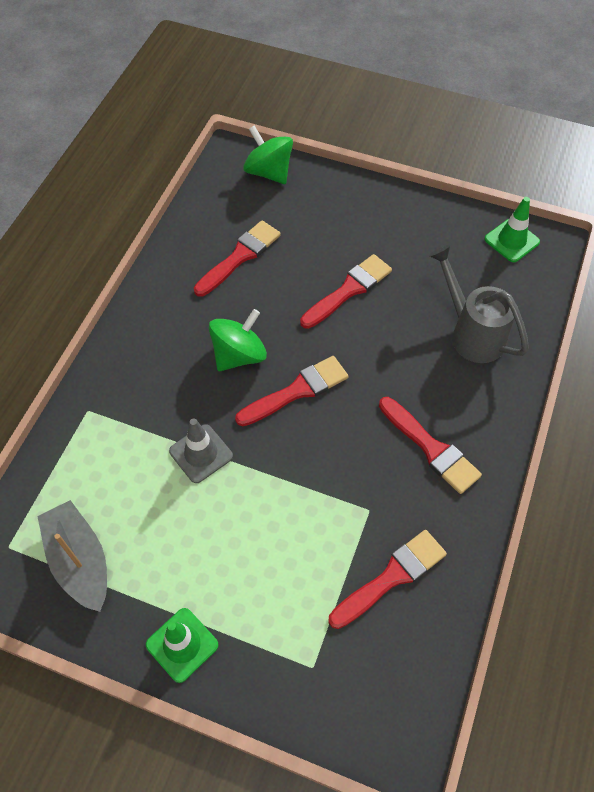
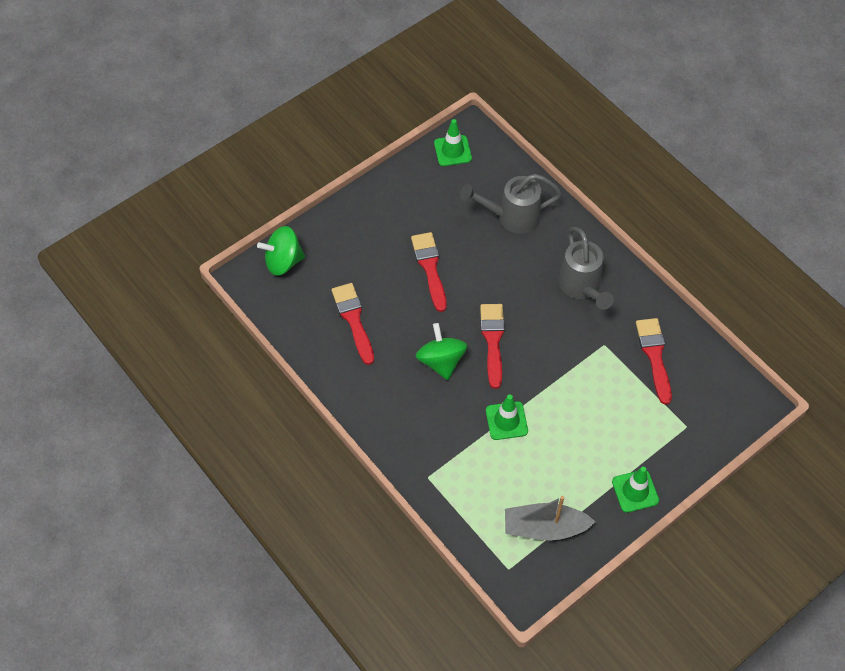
camera: 60 degrees left, 0 degrees up
grey traffic cone [169,418,233,483] -> green traffic cone [486,395,528,440]
red brush [379,397,482,494] -> grey watering can [558,227,614,310]

